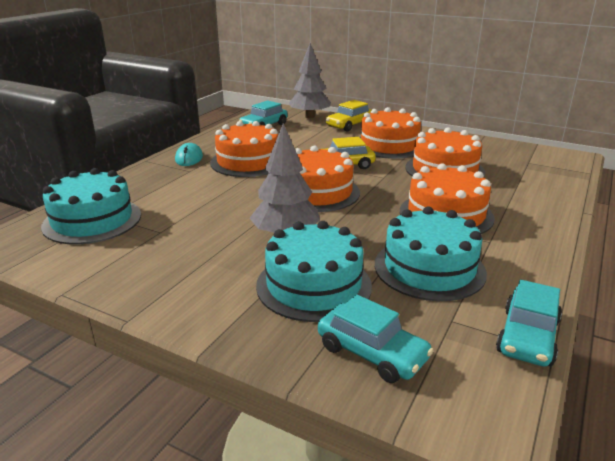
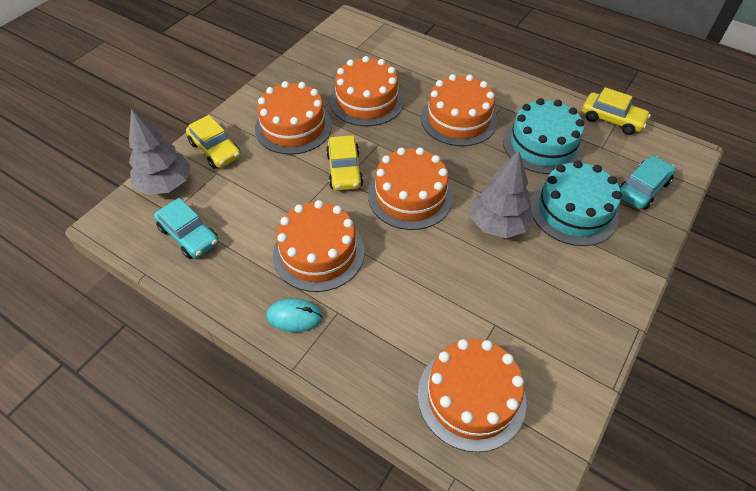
camera: 85 degrees left, 25 degrees up
turquoise cake [41,168,141,244] -> orange cake [418,339,527,452]
turquoise car [496,280,562,366] -> yellow car [582,87,651,135]

